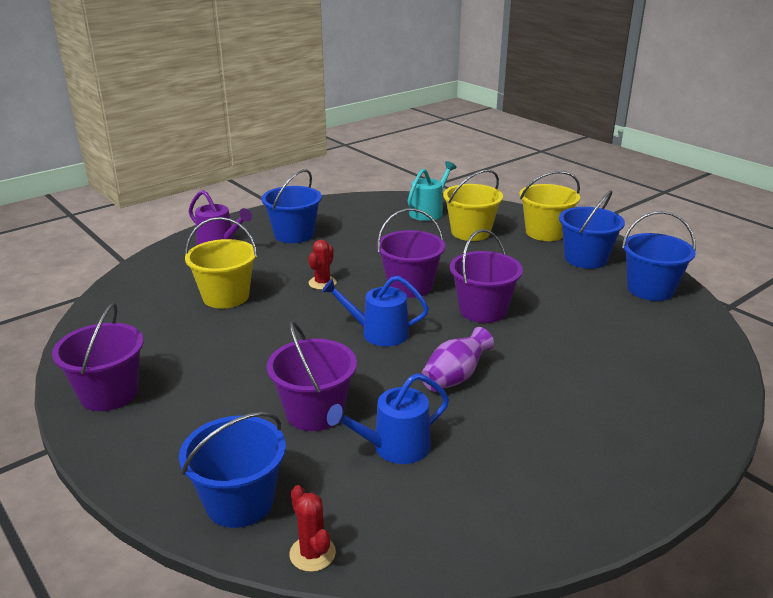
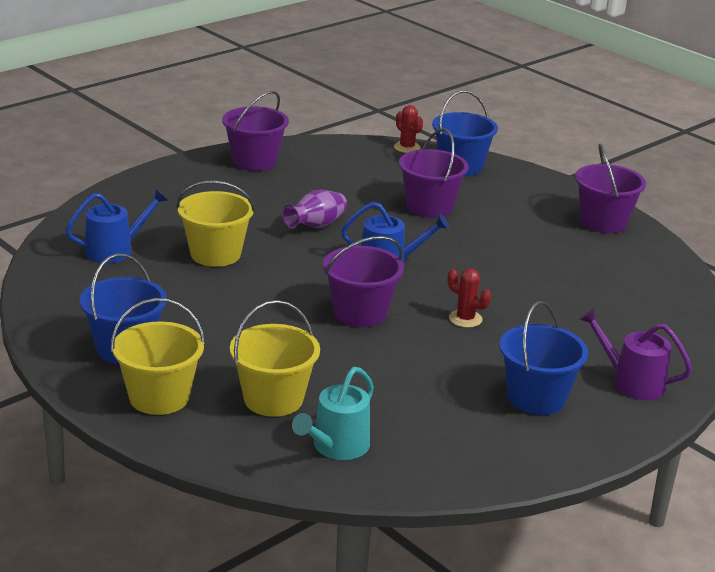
camera: 175 degrees right, 0 degrees up
yellow bucket [185,217,257,308] -> yellow bucket moved to [176,180,255,267]
red cactus [309,240,337,290] -> red cactus turned 75 degrees counterclockwise [448,268,491,328]
blue watering can [327,373,449,464] -> blue watering can moved to [66,189,168,263]
purple bucket [450,229,523,323] -> purple bucket moved to [222,91,289,171]
blue bucket [622,211,696,301] -> none

